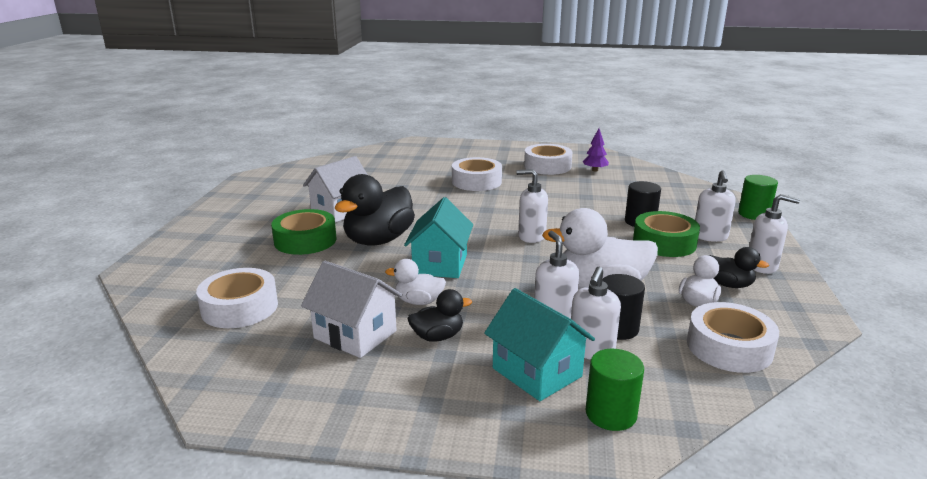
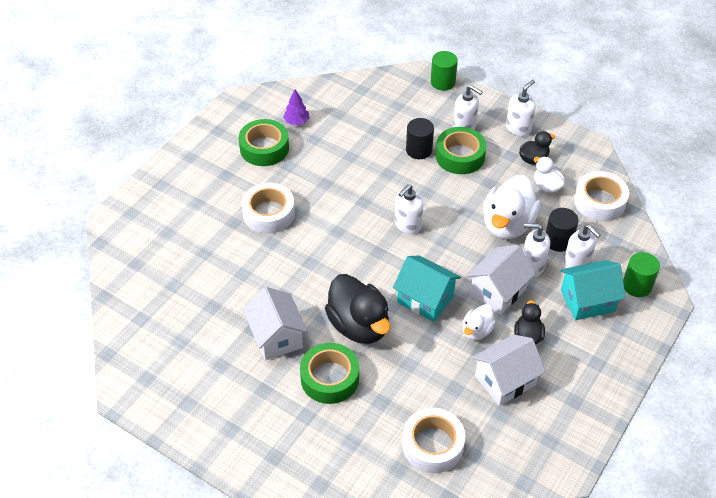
camera: 65 degrees left, 25 degrees up
white tape [524,144,572,175] -> green tape [239,119,289,166]
none -> white house [467,245,536,314]

